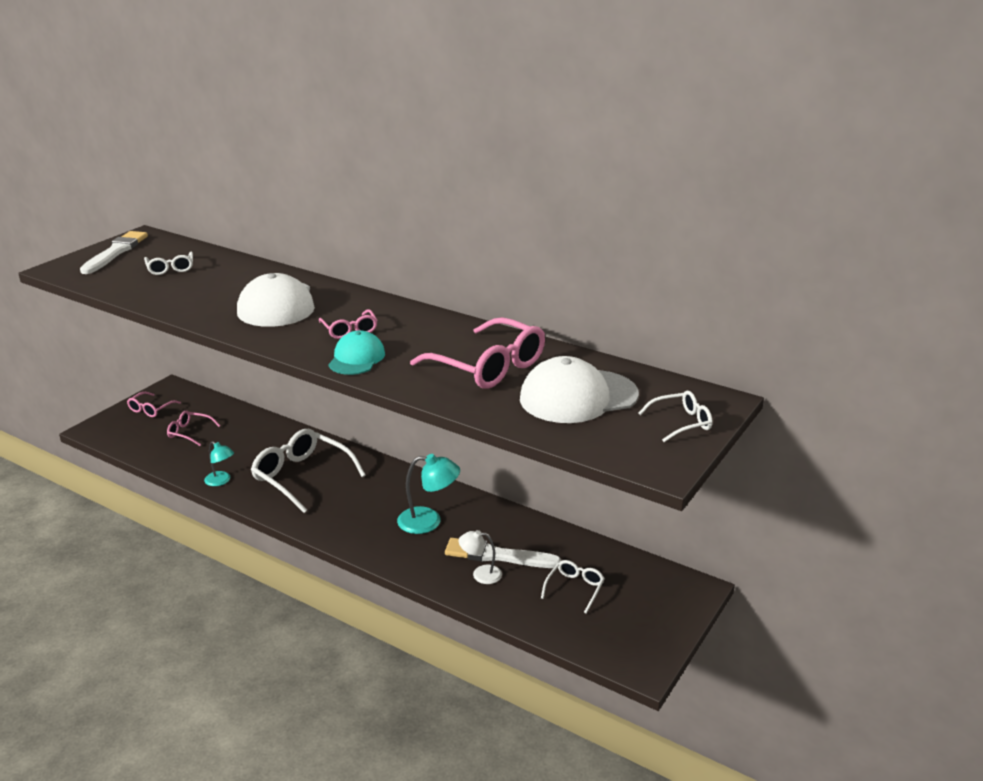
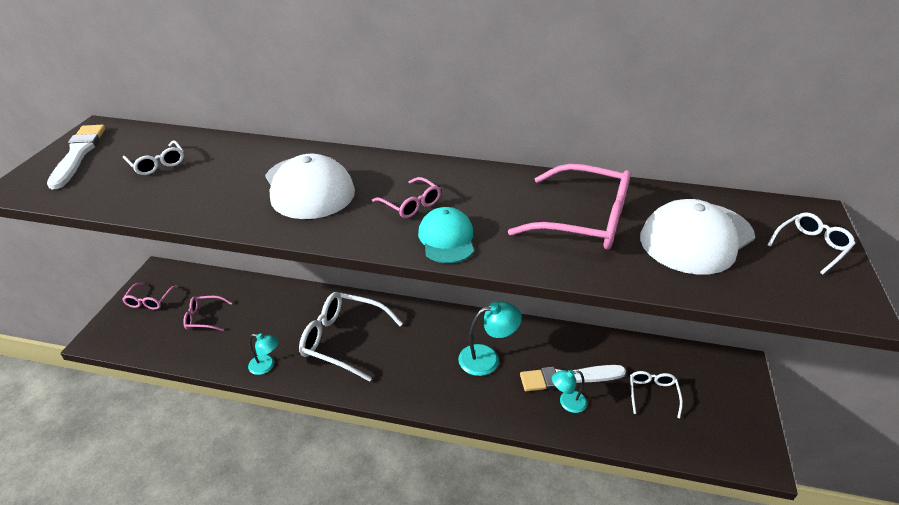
camera: 20 degrees left, 10 degrees up
white lamp [459,530,502,584] -> turquoise lamp [552,370,587,413]

